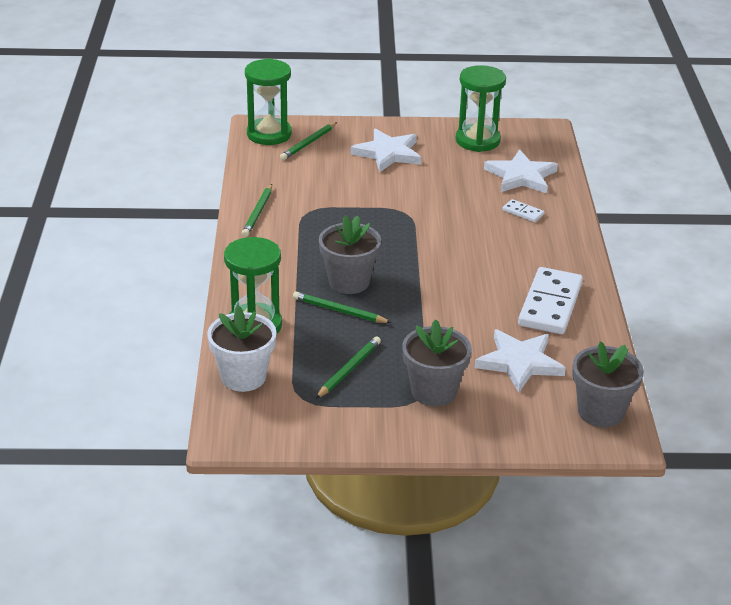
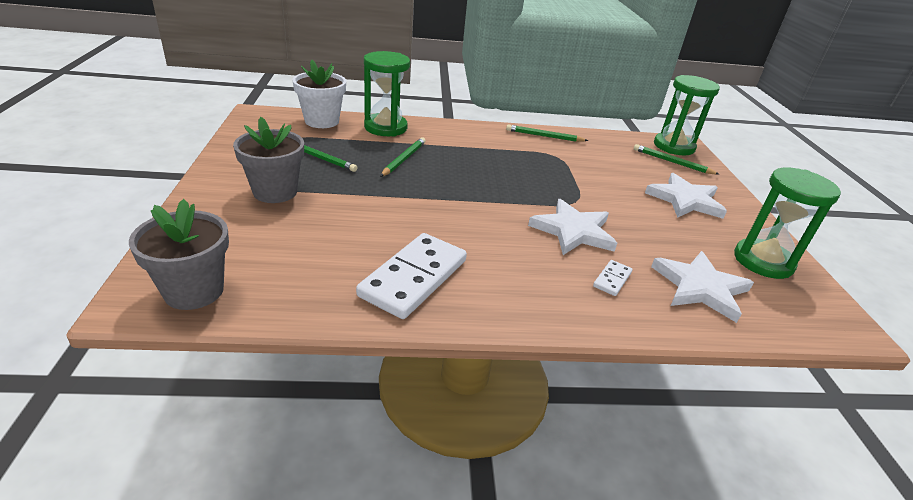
camera: 85 degrees right, 0 degrees up
grey flower pot [319,215,381,294] -> none
white star [475,330,566,393] -> white star moved to [528,199,617,255]
white domino [518,267,583,334] -> white domino turned 75 degrees counterclockwise [356,233,467,319]

